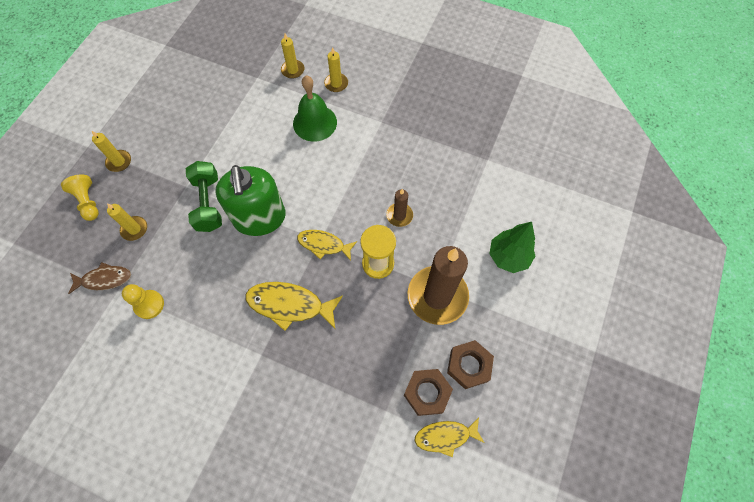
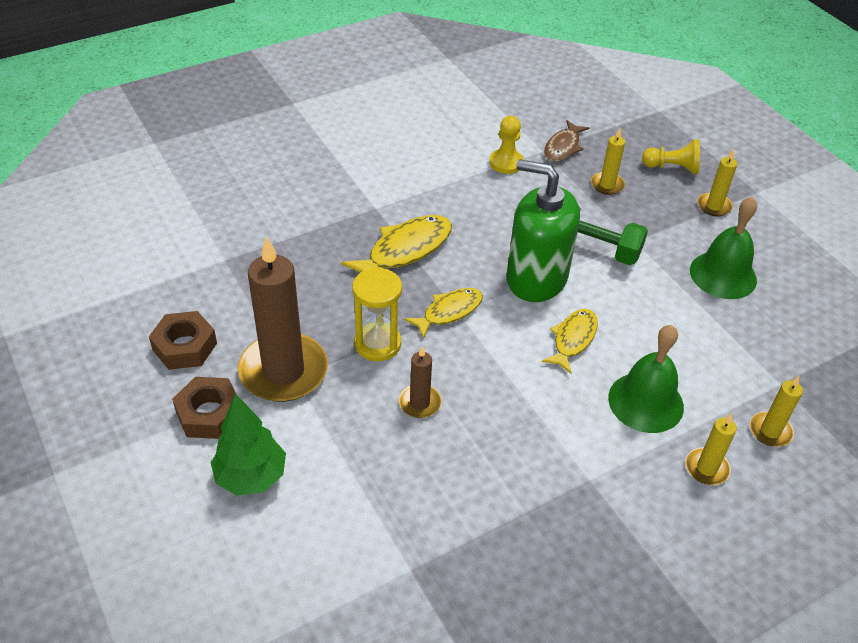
camera: 125 degrees right, 20 degrees down
brown nut [404,369,453,416] -> brown nut moved to [172,377,237,439]
yellow fish [414,417,484,457] -> yellow fish moved to [542,309,598,374]
none -> green bell [690,197,757,299]

